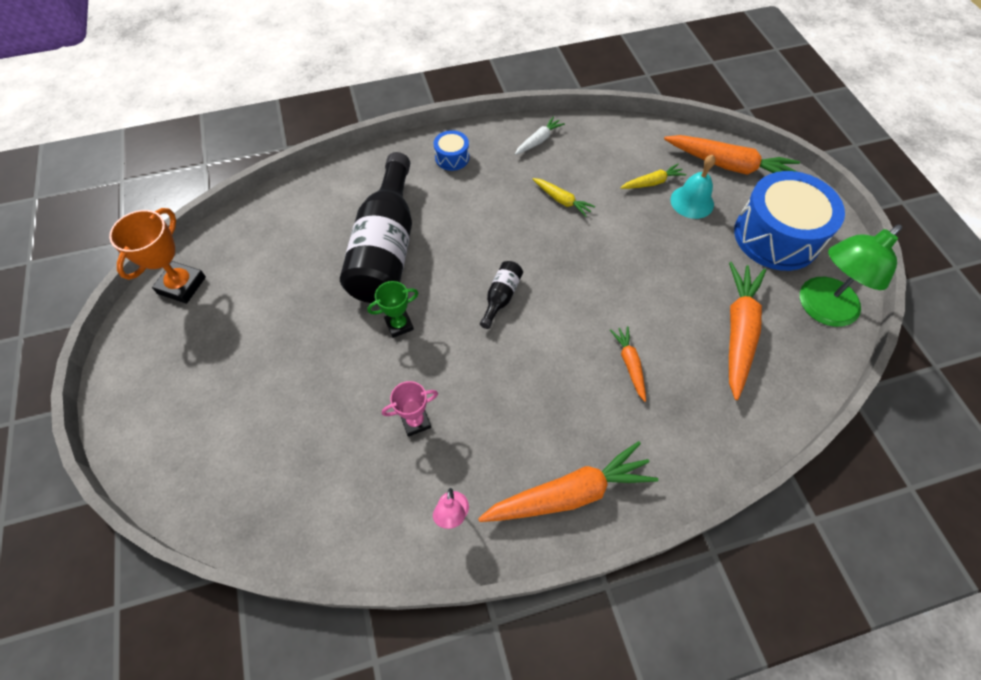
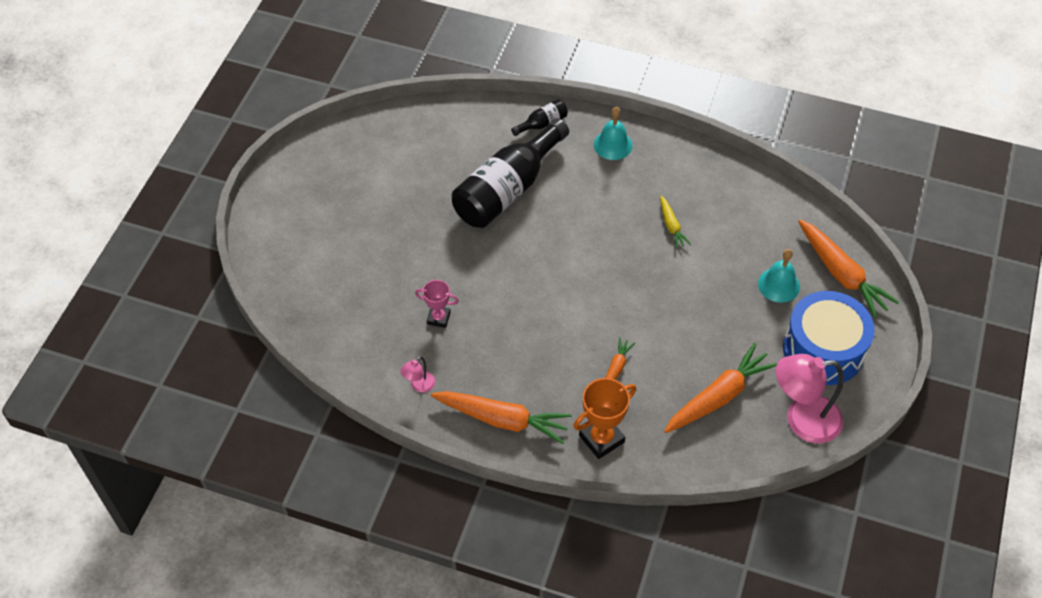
camera: 35 degrees right, 5 degrees down
orange trophy [109,208,206,304] -> orange trophy moved to [573,378,636,459]
green trophy [367,281,418,338] -> none
blue drum [434,130,469,171] -> turquoise bell [594,107,632,160]
black bottle [480,261,523,329] -> black bottle moved to [511,99,568,136]
white carrot [515,116,565,155] -> none
yellow carrot [620,164,686,189] -> none
green lamp [800,224,902,327] -> pink lamp [776,354,844,444]

